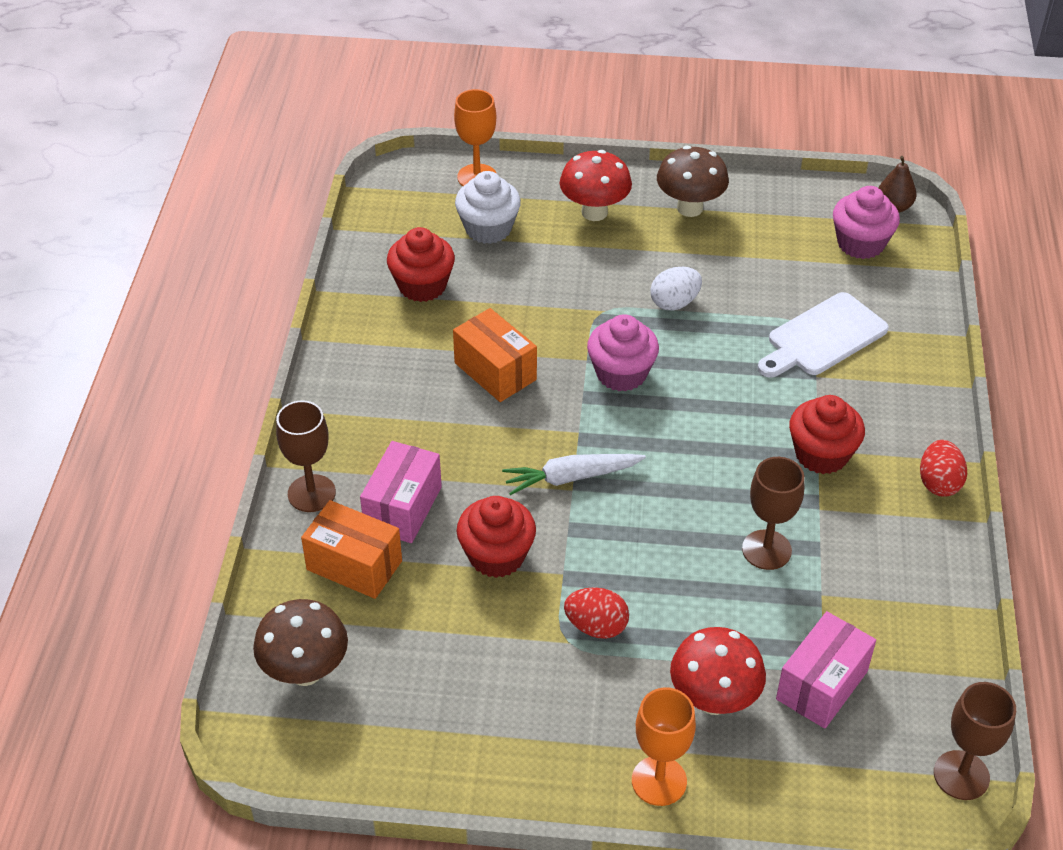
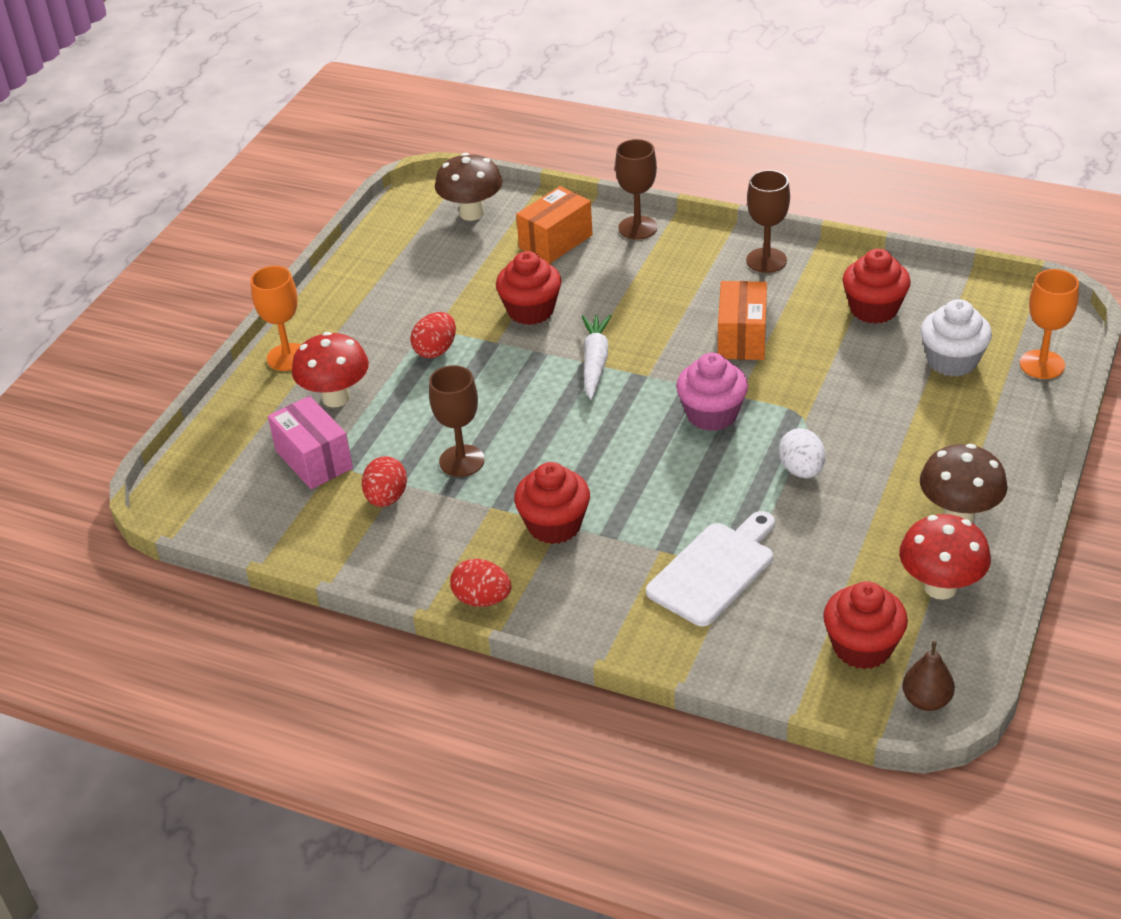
camera: 110 degrees right, 5 degrees down
pink box [360,441,442,543] -> none
orange box [453,308,537,402] -> orange box turned 60 degrees counterclockwise [718,281,767,360]
red mushroom [560,150,632,221] -> red mushroom moved to [899,514,991,600]
white cutting board [758,292,889,378] -> white cutting board turned 60 degrees clockwise [646,511,775,626]
pink cupcake [833,186,900,259] -> red cupcake [823,581,908,669]
brown goblet [934,682,1016,800] -> brown goblet moved to [746,170,790,273]
none -> red egg [362,456,407,507]

